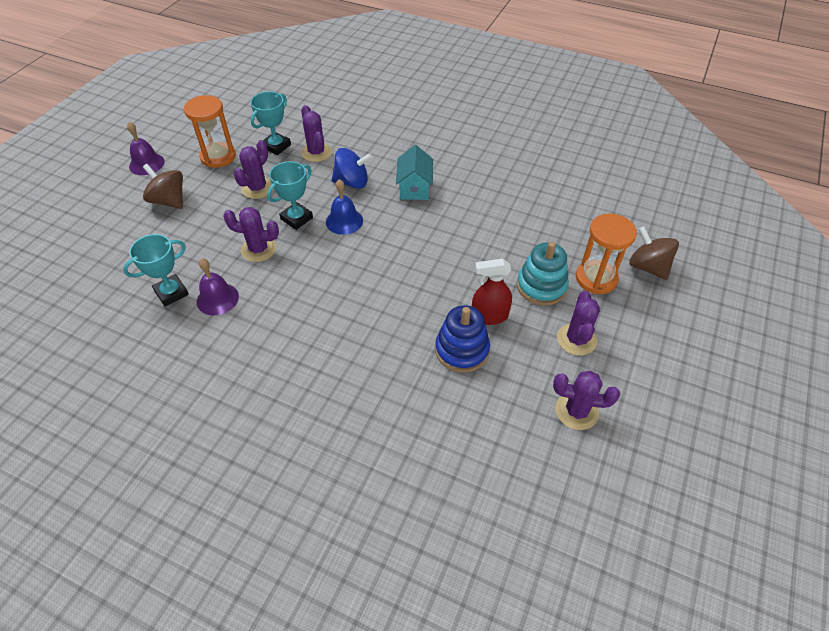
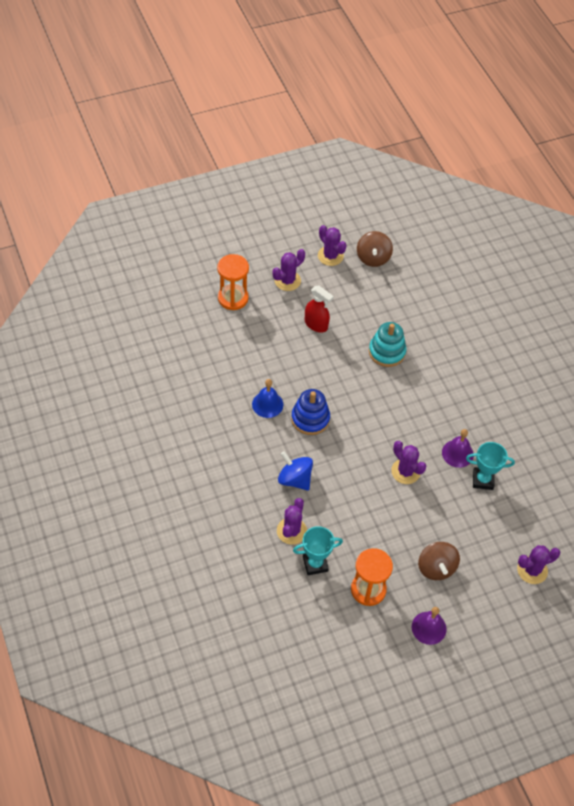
camera: 140 degrees left, 5 degrees up
purple cactus [233,140,273,199] -> purple cactus moved to [517,545,560,584]
turquoise trophy [267,161,313,230] -> none
blue bell [326,179,363,235] -> blue bell moved to [252,379,283,418]
turquoise house [396,145,433,200] -> none
blue stacking toy [435,305,490,373] -> blue stacking toy moved to [291,389,330,435]
turquoise stacking toy [517,242,569,306] -> turquoise stacking toy moved to [369,322,406,367]
brown spinning top [629,226,679,280] -> brown spinning top moved to [357,231,393,267]

